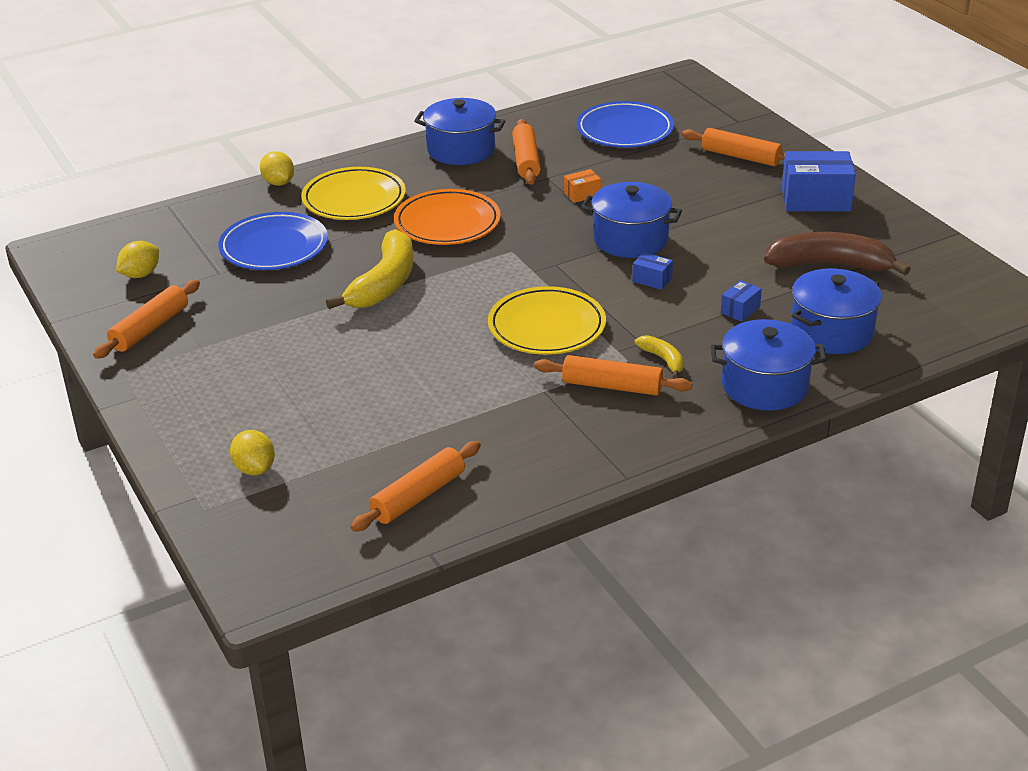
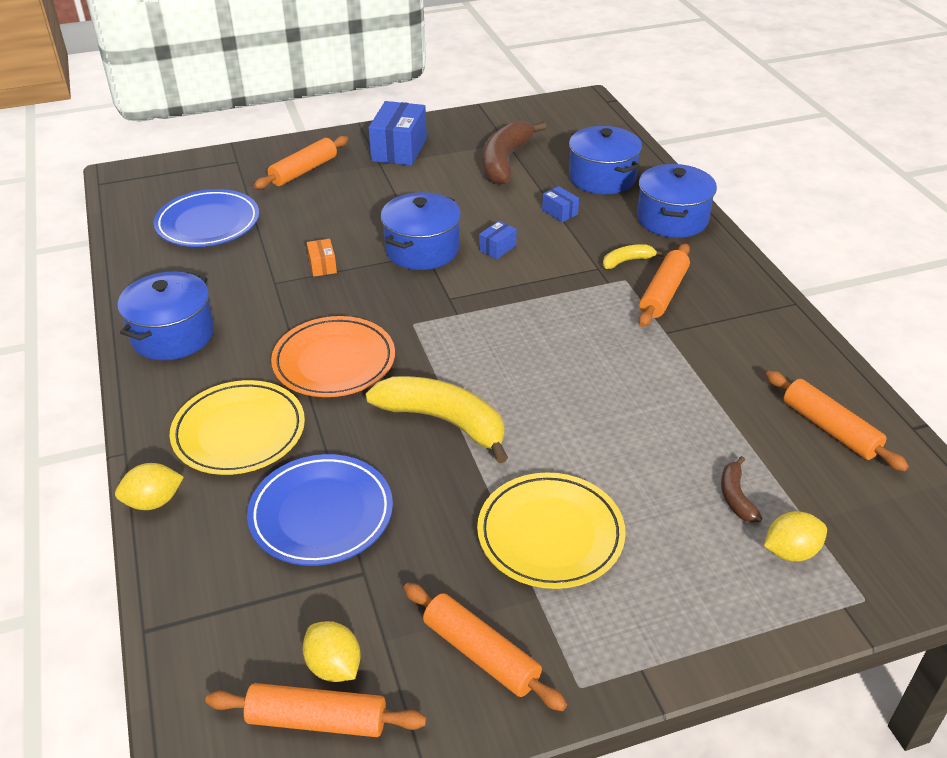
camera: 80 degrees left, 5 degrees up
yellow plate [488,286,606,355] -> yellow plate moved to [477,472,626,589]
orange rolling pin [512,119,541,185] -> orange rolling pin moved to [205,683,426,737]
none -> brown banana [721,456,762,523]

